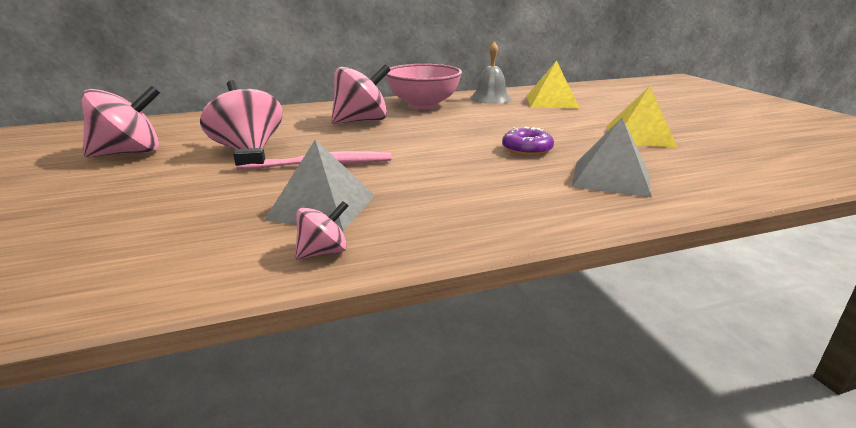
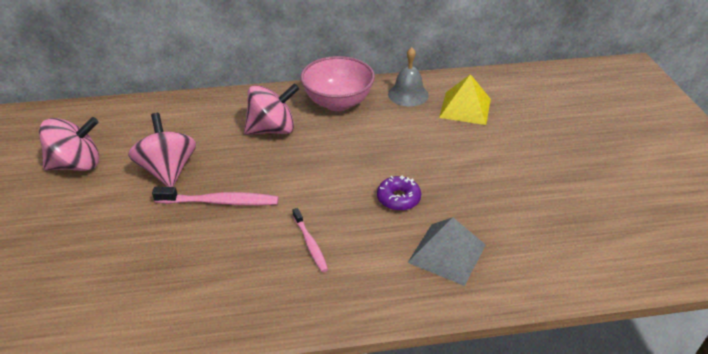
camera: 10 degrees right, 15 degrees up
grey pyramid [264,140,375,231] -> none
pink spinning top [295,201,348,260] -> none
yellow pyramid [606,86,678,148] -> none
none -> pink toothbrush [292,208,328,272]

